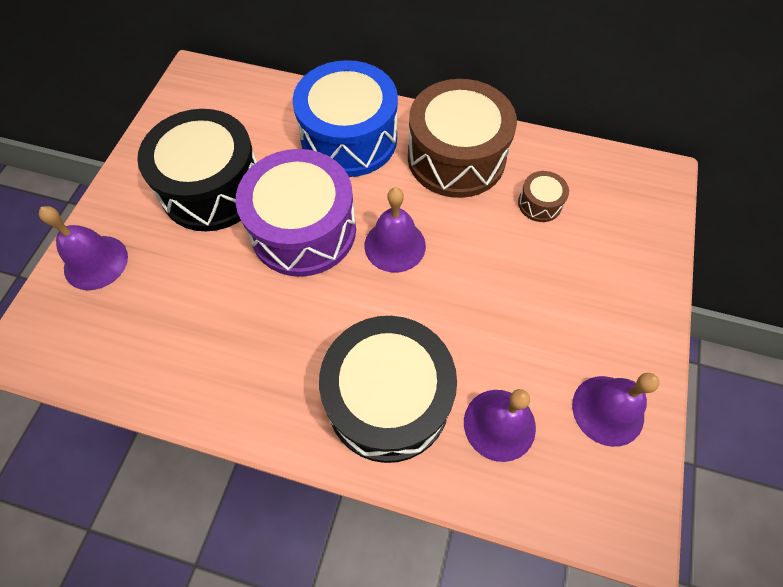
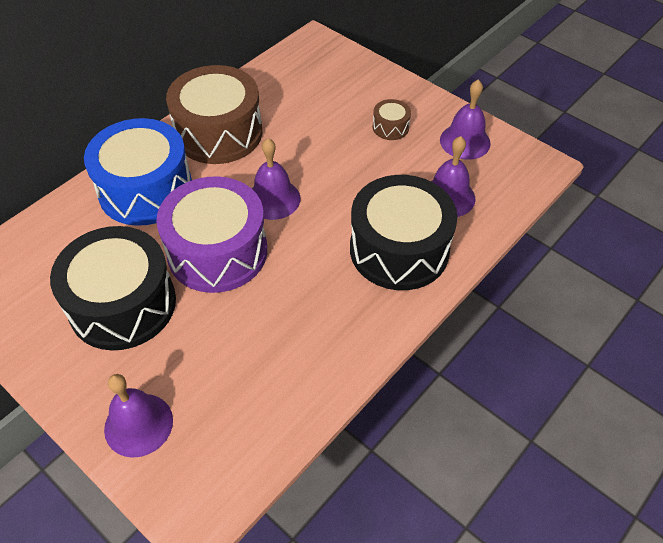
camera: 65 degrees left, 10 degrees down
brown drum [518,171,569,222] -> brown drum moved to [373,99,411,140]

